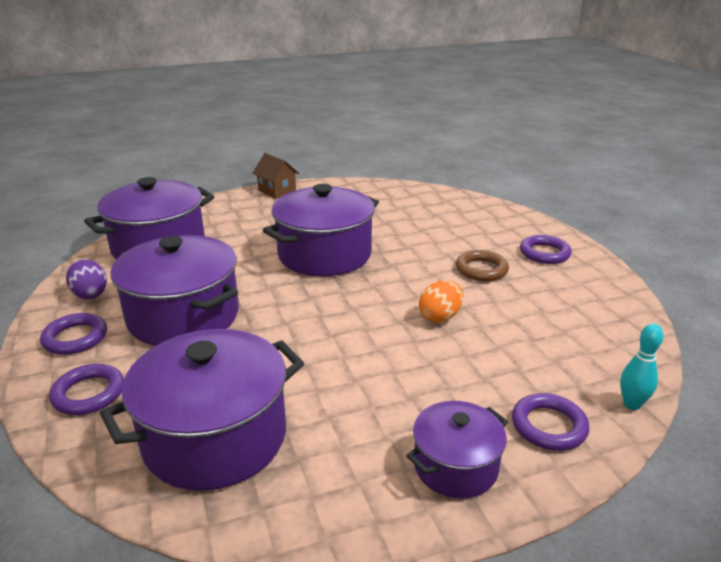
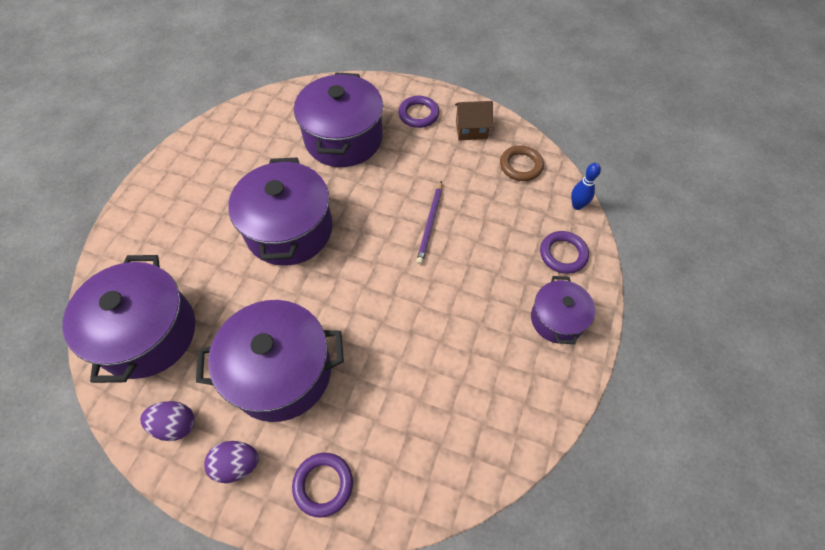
camera: 50 degrees left, 30 degrees up
purple ring [40,313,107,355] -> purple egg [204,441,259,483]
purple pot [100,329,304,491] -> purple pot moved to [294,72,383,167]
brown house [253,153,299,199] -> brown house moved to [455,101,493,140]
orange egg [419,280,463,323] -> purple pencil [416,181,442,264]
brown ring [456,250,509,281] -> brown ring moved to [500,145,544,181]
turquoise bowling pin [620,324,663,410] -> blue bowling pin [571,163,601,210]

